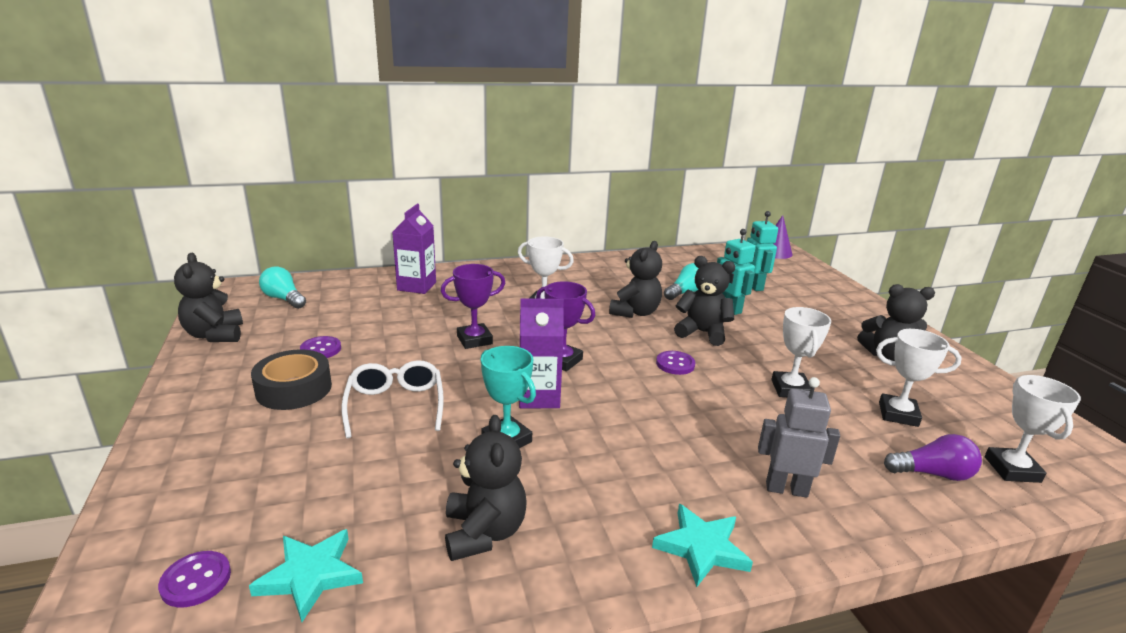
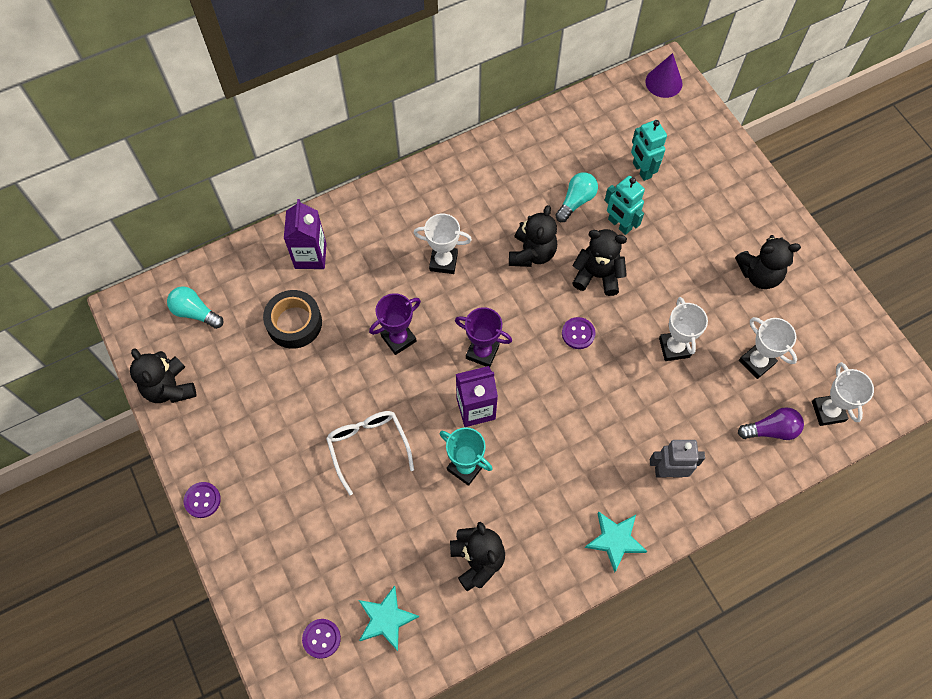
camera: 10 degrees left, 40 degrees up
black tape [251,349,332,410] -> black tape moved to [263,290,322,349]
purple button [300,336,341,358] -> purple button moved to [184,482,221,518]
white trophy [876,329,962,427] -> white trophy turned 45 degrees clockwise [739,317,797,379]

